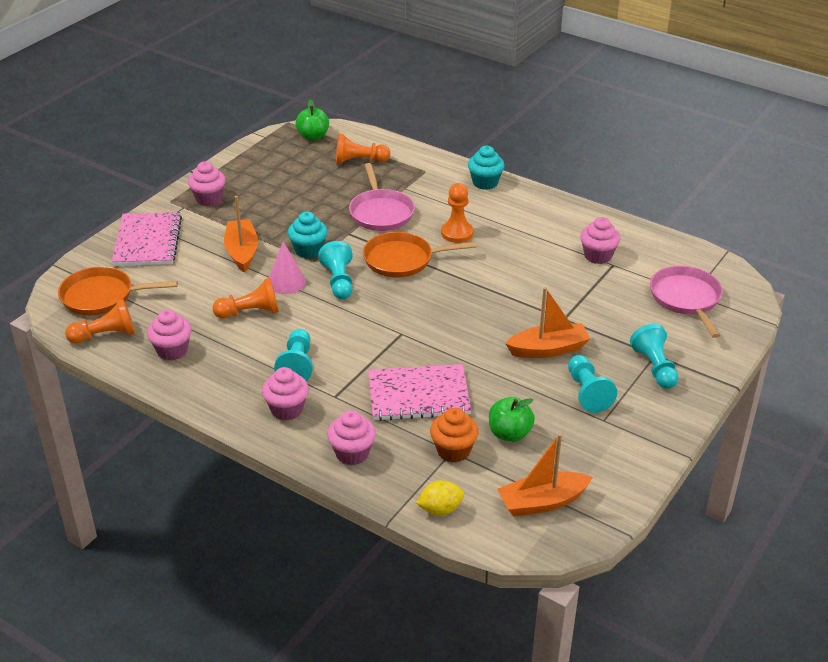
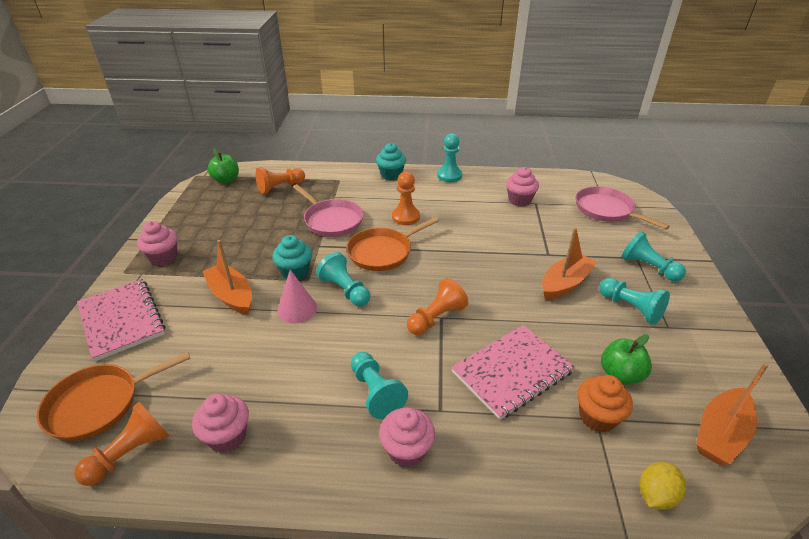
camera: 30 degrees left, 0 degrees up
orange pawn [212,278,279,319] -> orange pawn moved to [407,278,468,335]
pink cupcake [327,410,376,465] -> none
none -> turquoise pawn [437,134,462,182]

